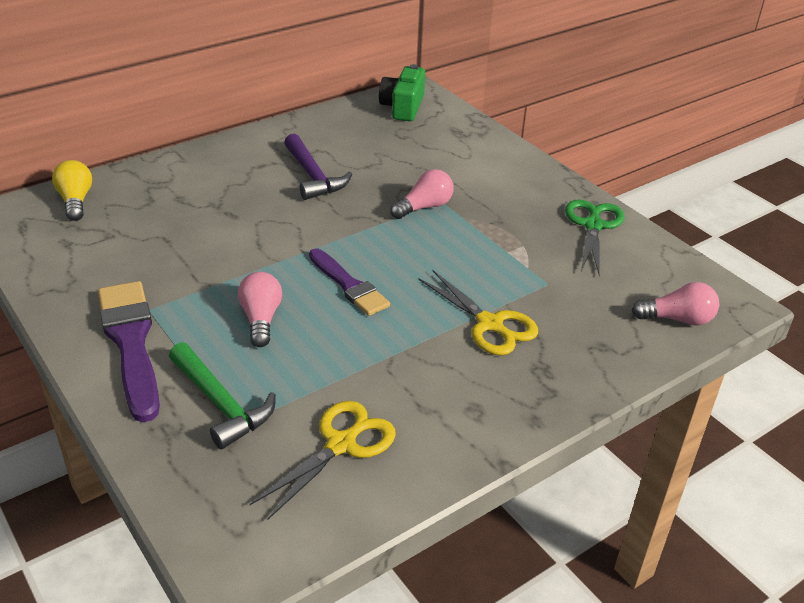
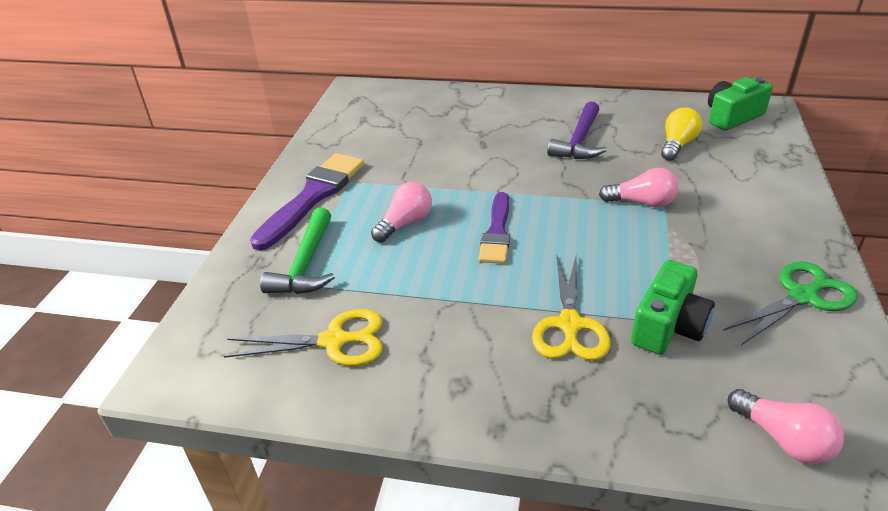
camera: 50 degrees right, 0 degrees up
yellow light bulb [52,160,92,221] -> yellow light bulb moved to [661,107,702,161]
none -> green camera [631,260,715,355]

